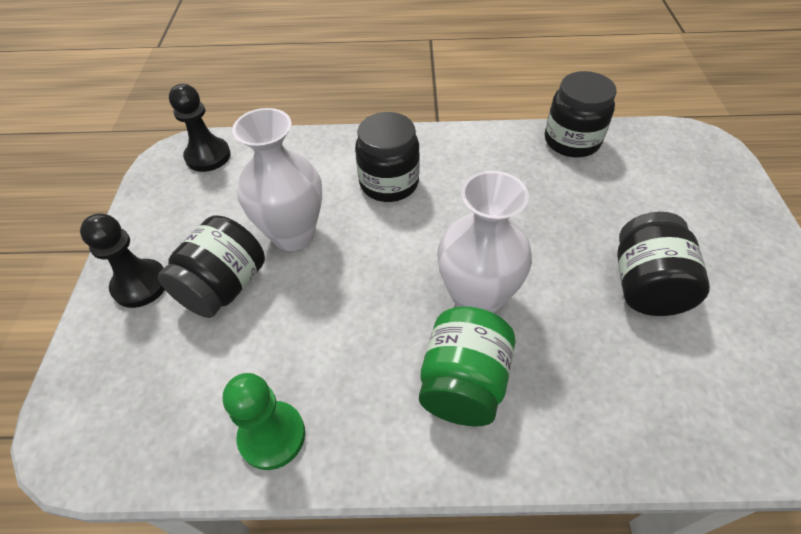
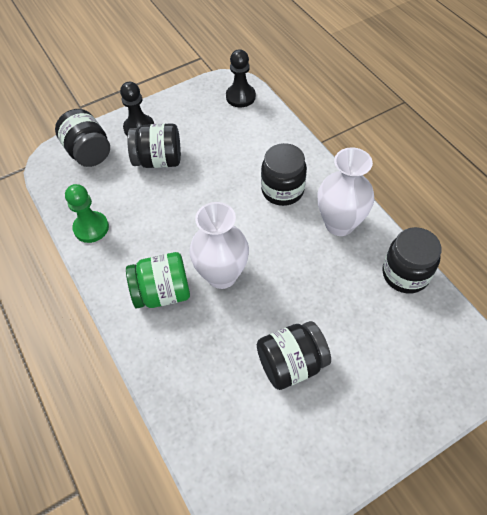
camera: 60 degrees right, 5 degrees up
white vase [232,108,322,251] -> white vase moved to [318,147,374,236]
none -> black jar [55,109,110,167]

